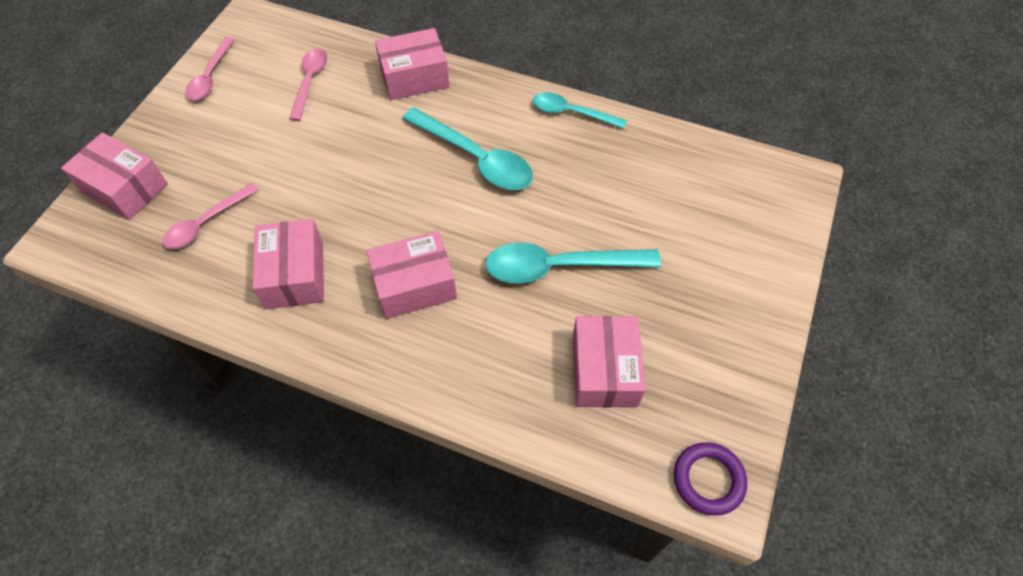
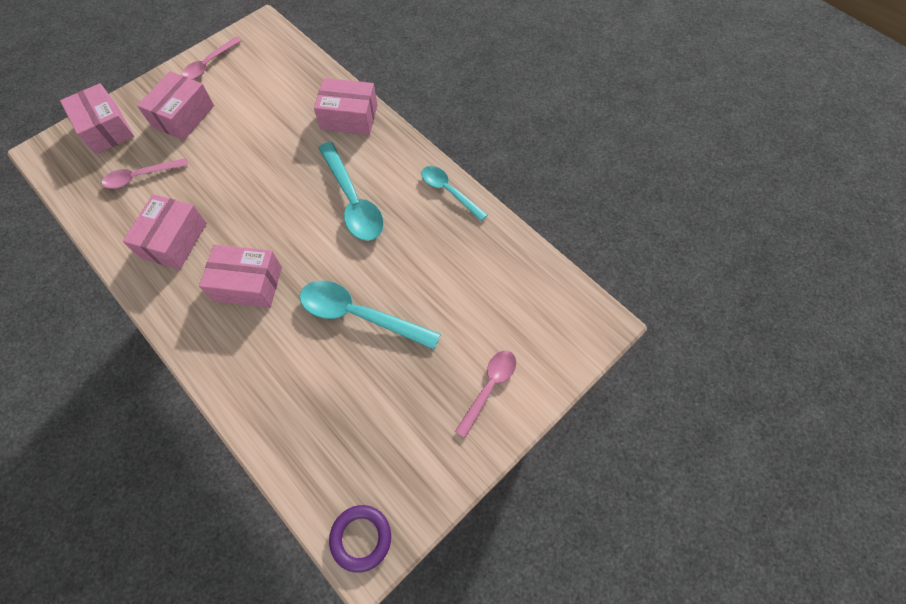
camera: 25 degrees right, 5 degrees up
pink spoon [289,48,327,121] -> pink spoon moved to [455,351,516,438]
pink box [573,316,645,408] -> pink box moved to [137,71,214,140]

